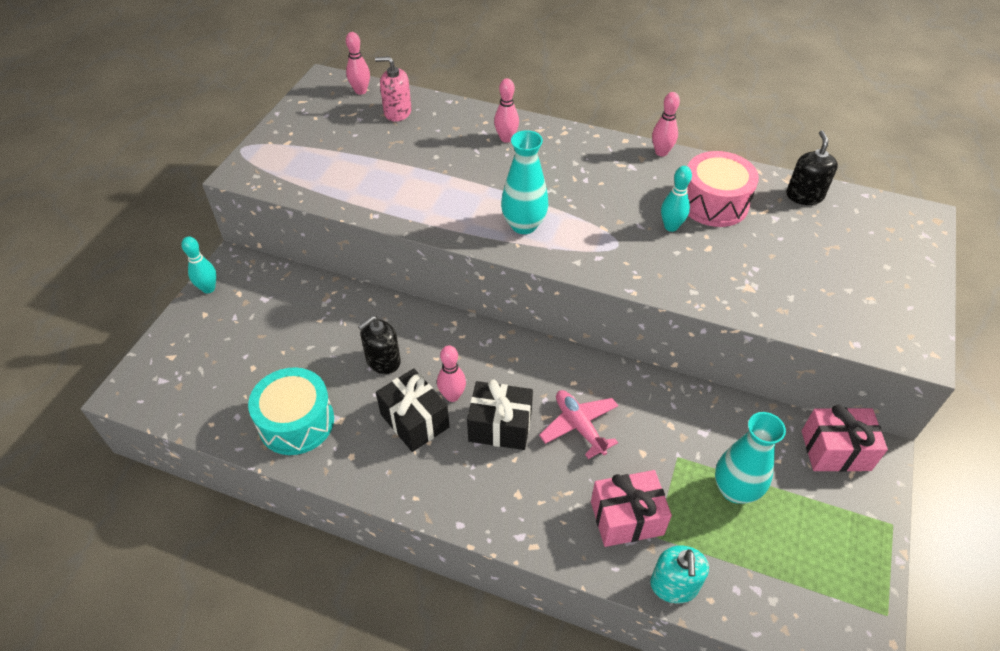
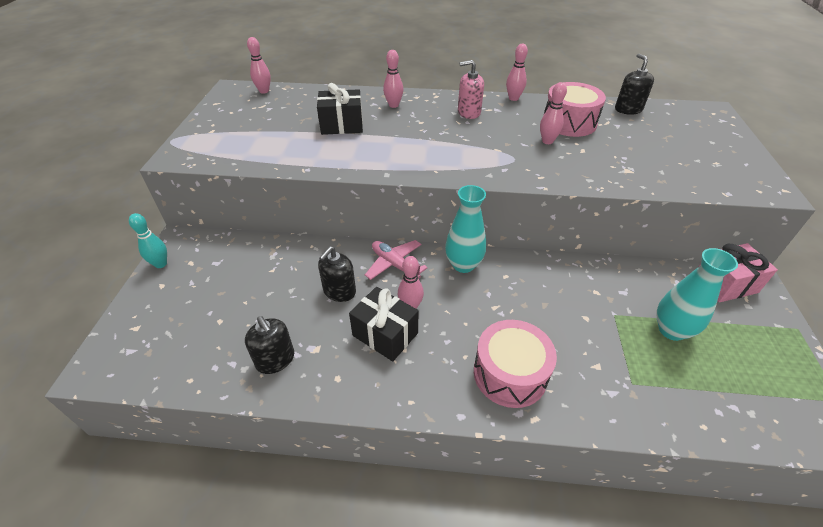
camera: 15 degrees left, 5 degrees down
turquoise drum [248,367,334,455] -> black soap dispenser [245,316,294,374]
pink soap dispenser [375,56,412,122] -> pink soap dispenser moved to [458,60,484,119]
black gift [467,379,533,450] -> black gift moved to [317,83,363,135]
turquoise vase [501,130,548,234] -> turquoise vase moved to [445,185,486,273]
pink plane [539,390,618,459] -> pink plane moved to [365,240,428,280]
pink gift [591,470,672,547] -> none
turquoise soap dispenser [650,545,709,603] -> none
turquoise bowling pin [661,166,692,232] -> pink bowling pin [540,82,567,144]
none -> pink drum [474,320,557,408]

